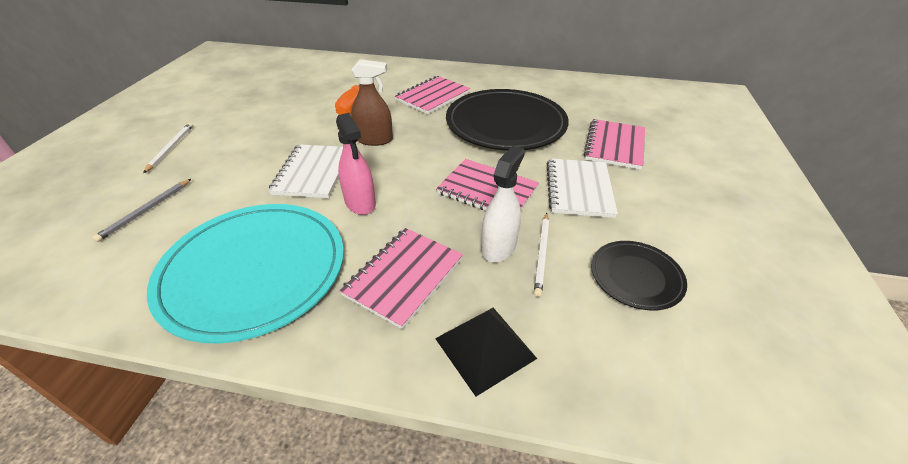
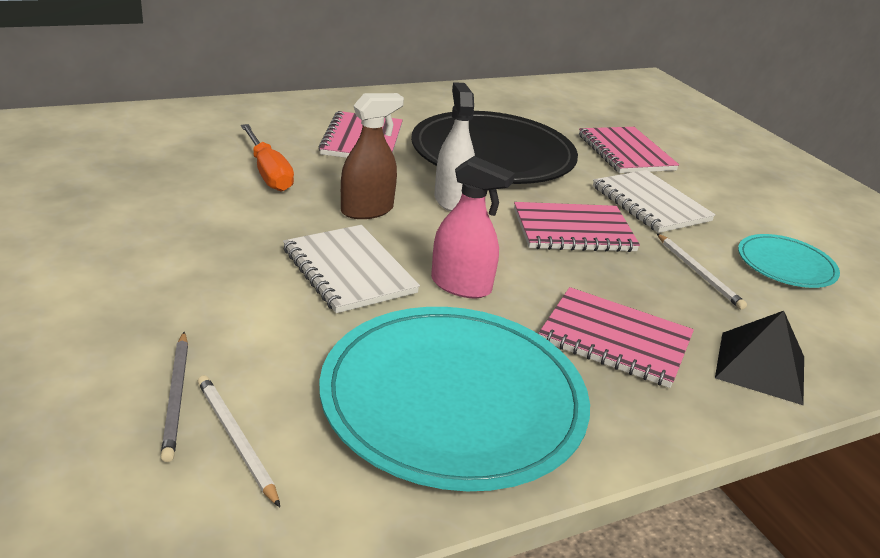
camera: 40 degrees left, 10 degrees down
white pencil [143,123,193,173] -> white pencil moved to [198,375,280,507]
pink notebook [339,228,463,329] -> pink notebook turned 60 degrees counterclockwise [539,287,694,388]
white spray bottle [481,146,525,262] -> white spray bottle moved to [434,82,475,211]
black plate [591,241,687,310] -> turquoise plate [738,234,840,288]

